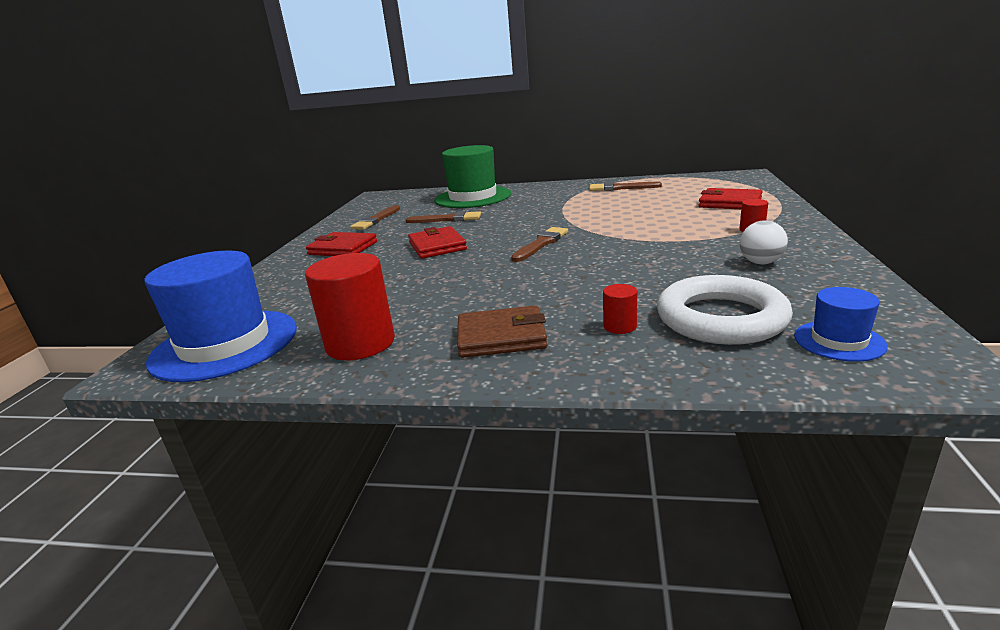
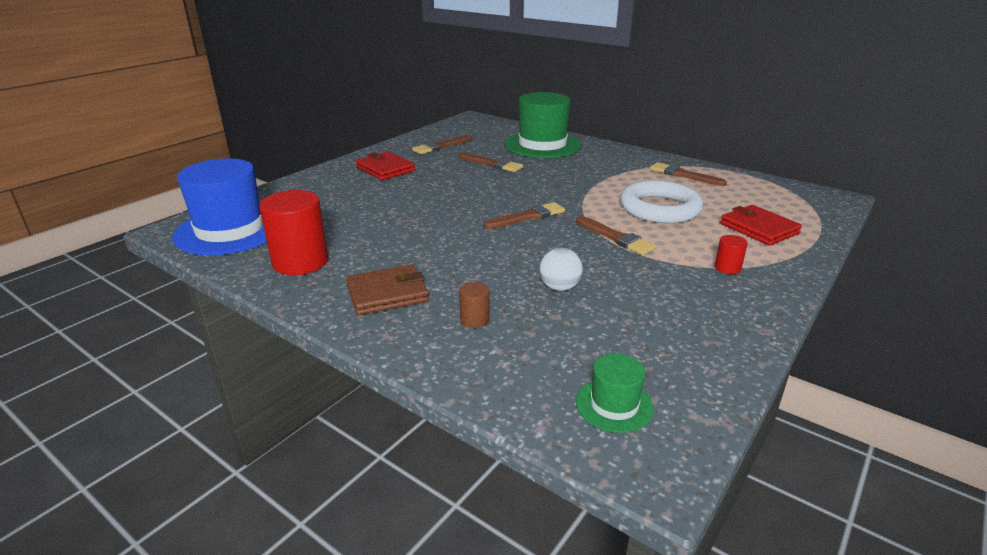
camera: 25 degrees right, 5 degrees up
red wallet [408,226,467,259] -> none
brown wallet [457,305,548,358] -> brown wallet turned 45 degrees counterclockwise [346,264,429,315]
red cylinder [603,284,637,334] -> brown cylinder [459,282,490,328]
white ring [657,275,793,345] -> white ring moved to [620,180,703,223]
white ball [740,220,788,264] -> white ball moved to [540,248,583,291]
blue hat [794,287,888,362] -> green hat [576,354,654,433]
none -> brown brush [576,216,656,255]

